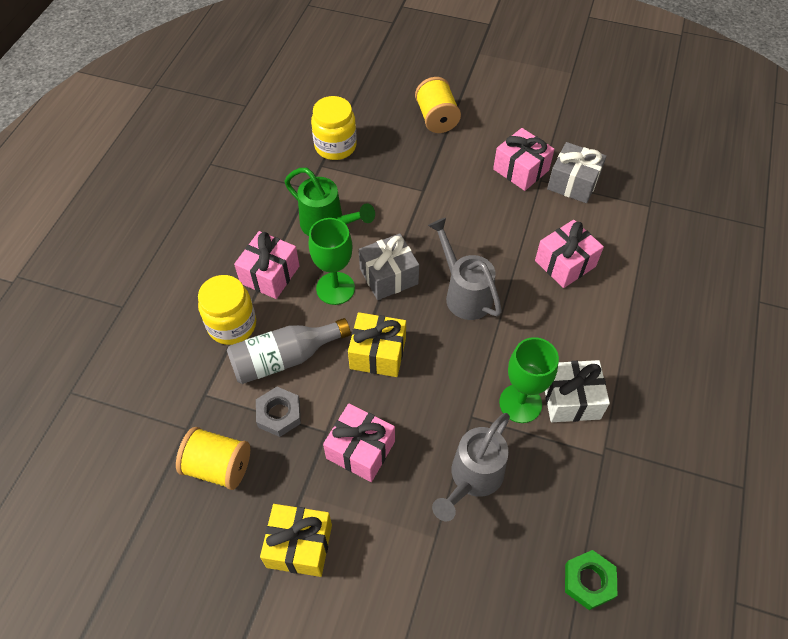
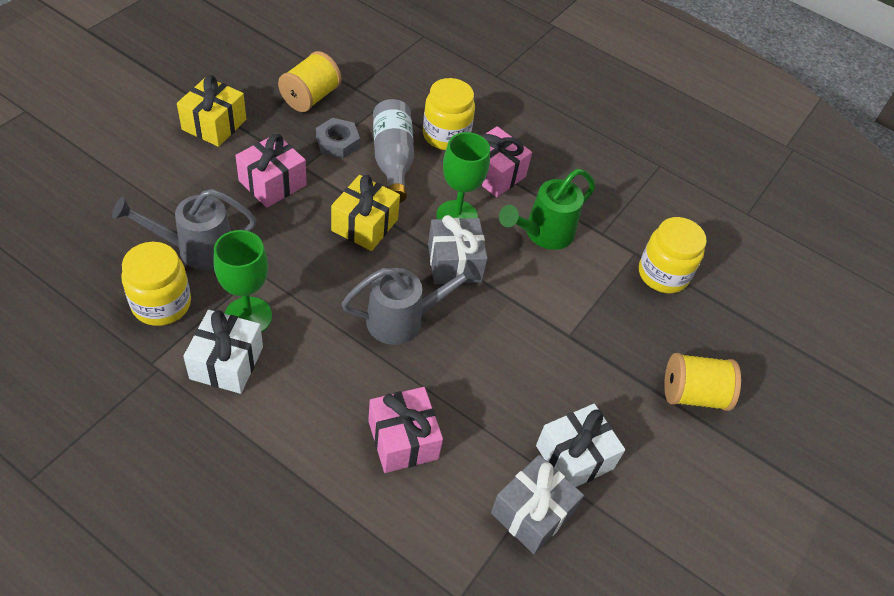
camera: 100 degrees right, 5 degrees down
grey watering can [432,413,510,521] -> grey watering can turned 60 degrees counterclockwise [112,189,256,270]
pink gift [493,128,555,191] -> white gift [536,404,625,487]
green nut [565,550,617,610] -> none
none -> yellow jar [121,242,191,326]

